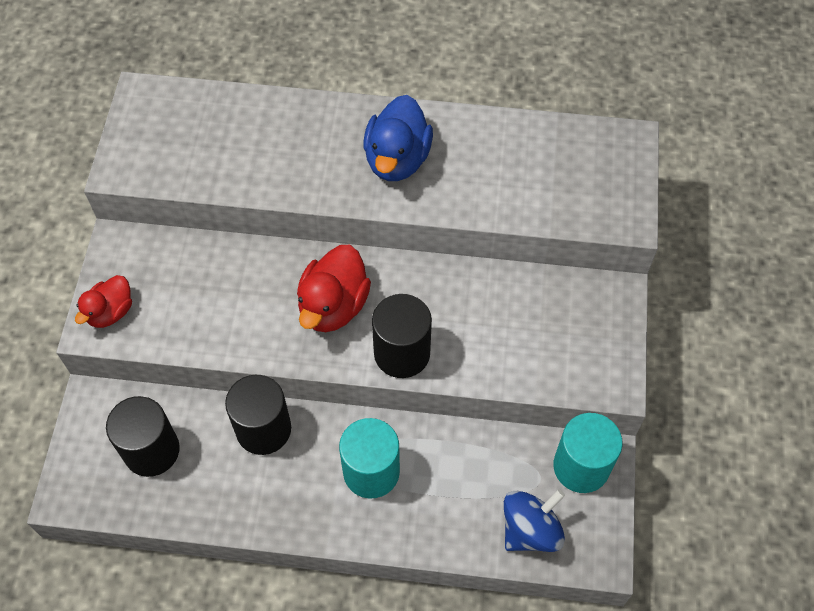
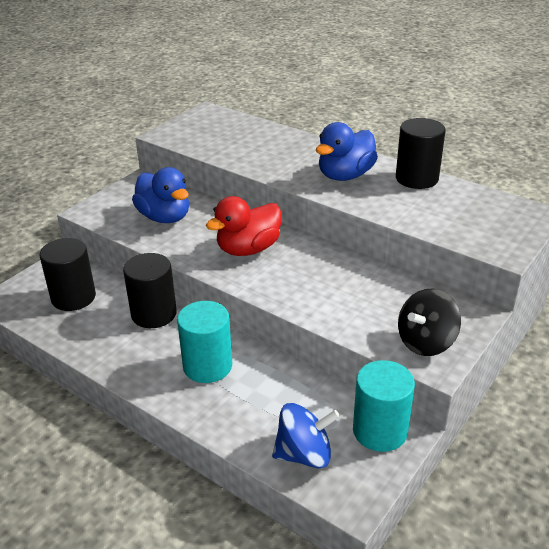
camera: 30 degrees right, 25 degrees down
red duck [75,275,132,328] -> none
black cylinder [372,294,432,378] -> black cylinder moved to [396,118,446,189]
none -> blue duck [132,167,189,223]
none -> black spinning top [398,289,461,356]

